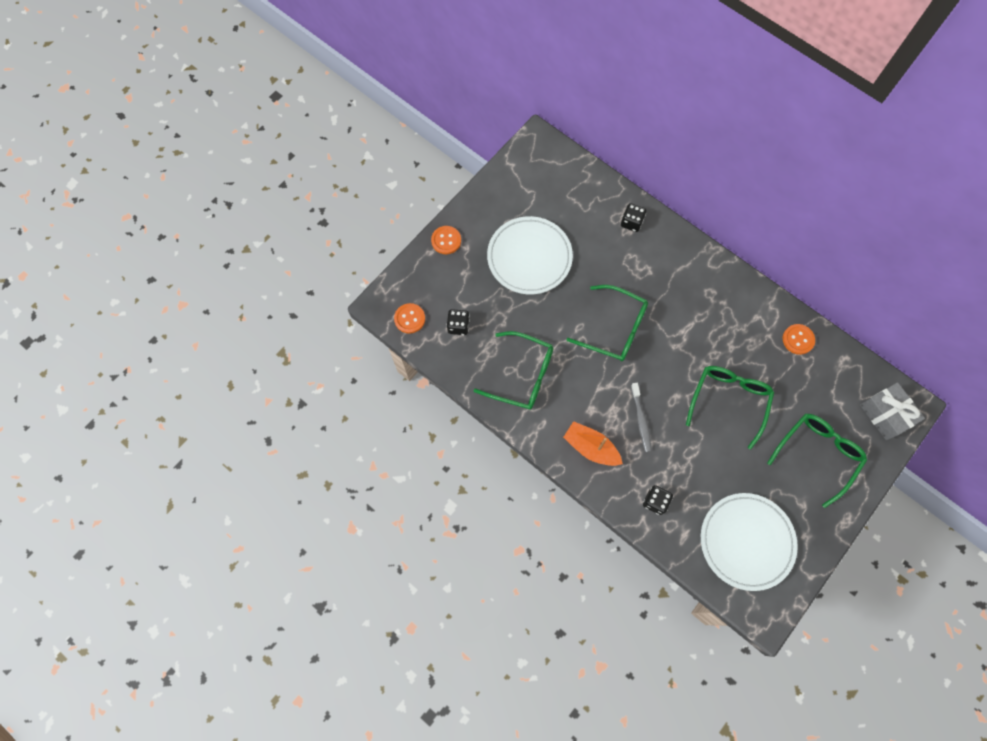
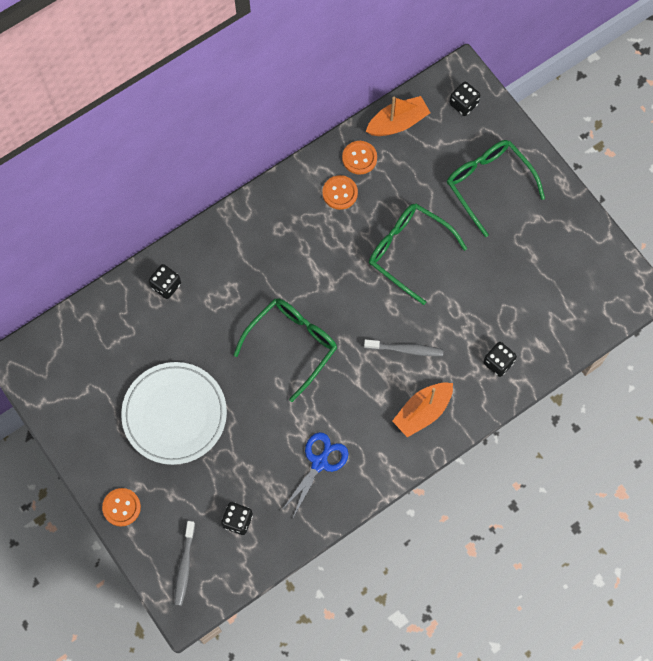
camera: 75 degrees left, 0 degrees up
orange button [394,303,425,334] -> orange button moved to [322,175,358,210]
green glasses [473,331,553,410] -> blue scissors [281,432,349,517]
white plate [701,493,798,591] -> none
grey gift [860,382,925,440] -> black dice [449,82,480,116]
none -> grey toothbrush [175,521,195,606]
none -> orange boat [366,96,430,136]

